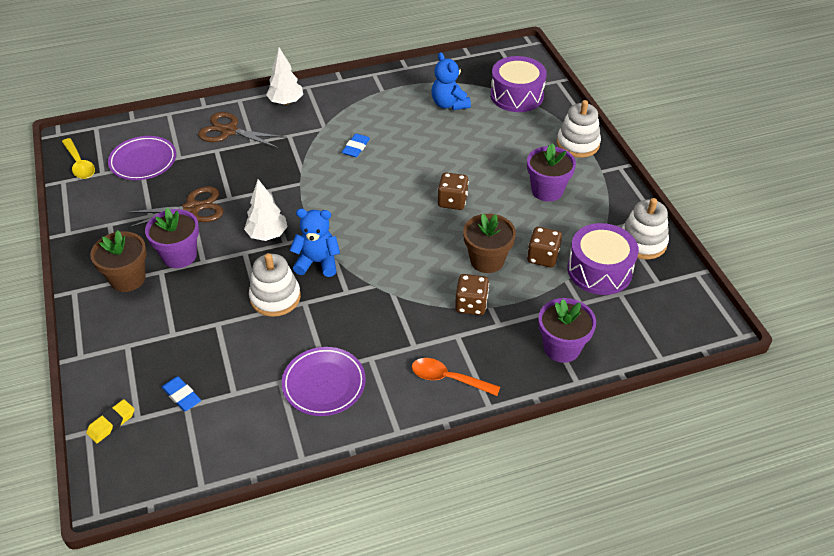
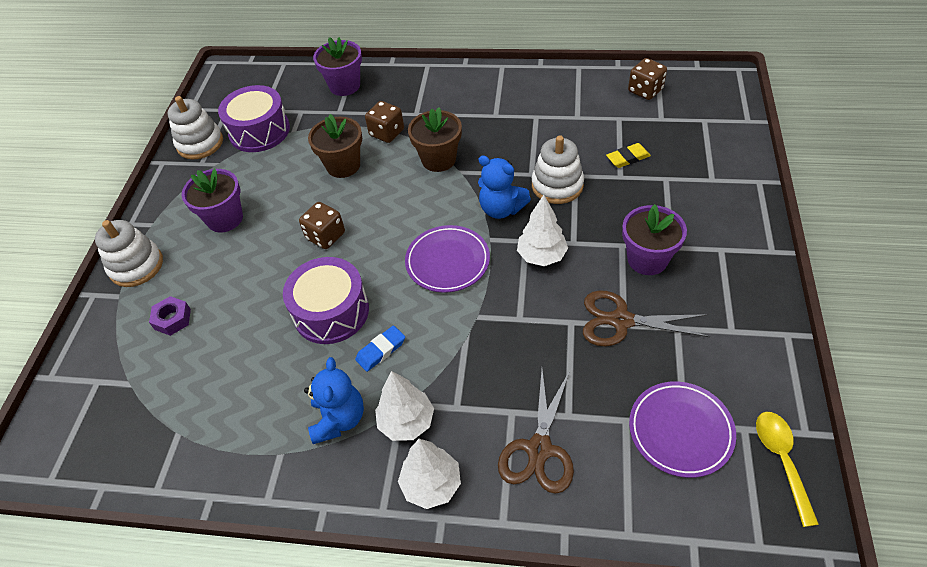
camera: 150 degrees left, 5 degrees up
yellow eraser [86,399,135,443] -> yellow eraser moved to [606,143,651,168]
brown flower pot [90,230,147,292] -> brown flower pot moved to [408,107,462,172]
blue eraser [162,376,201,412] -> none
brown scissors [198,112,287,148] -> brown scissors turned 60 degrees clockwise [498,370,574,494]
purple plate [282,347,366,416] -> purple plate moved to [405,225,490,293]
orange spoon [412,358,500,396] -> none
blue teddy bear [431,52,471,110] -> blue teddy bear moved to [304,357,364,444]
purple drum [490,56,547,112] -> purple drum moved to [283,257,369,344]
brown dice [527,227,562,268] -> brown dice moved to [628,58,667,100]
none -> purple nut [149,296,191,336]
none -> white tree [375,371,434,441]

